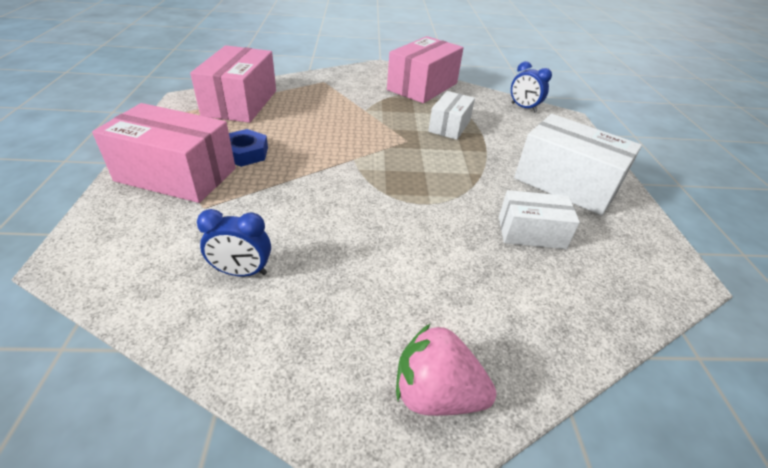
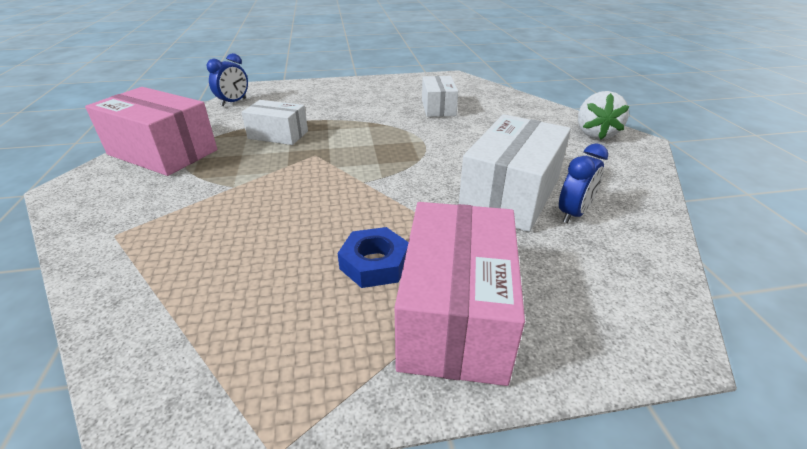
camera: 95 degrees left, 5 degrees down
pink box [190,45,276,123] -> none
blue clock [197,209,271,276] -> blue clock turned 45 degrees clockwise [559,143,608,223]
pink strawberry [396,323,496,416] -> white strawberry [578,91,629,140]
white box [514,114,642,215] -> white box moved to [459,114,571,232]

